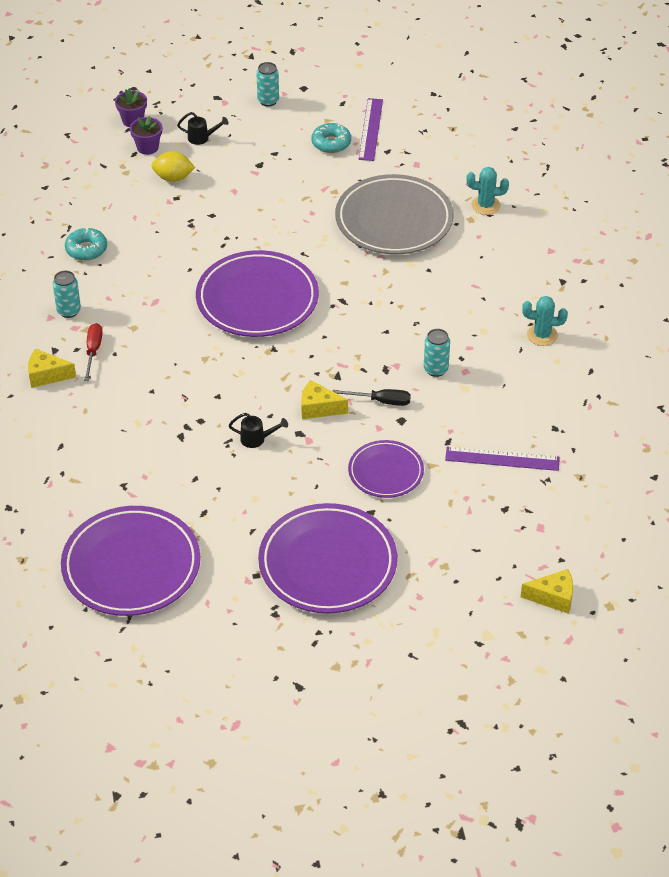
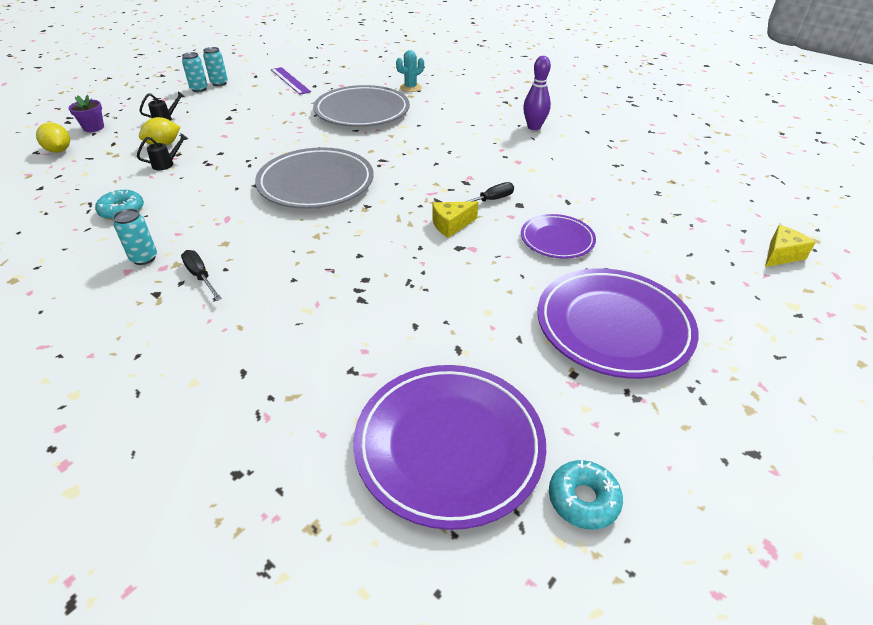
camera: 40 degrees left, 5 degrees down
yellow cheese [28,349,76,388] -> none
red screwdriver [84,323,103,381] -> black screwdriver [181,250,222,301]
purple flower pot [130,115,162,155] -> none
purple plate [196,250,319,337] -> grey plate [255,147,374,209]
black watering can [228,413,288,448] -> black watering can moved to [137,133,188,170]
turquoise donut [311,123,351,153] -> turquoise donut moved to [549,460,623,530]
turquoise can [424,329,450,377] -> turquoise can moved to [203,47,228,86]
purple ruler [445,447,560,471] -> none
turquoise cactus [522,296,568,346] -> purple bowling pin [523,56,551,130]
none -> yellow lemon [36,122,70,153]

